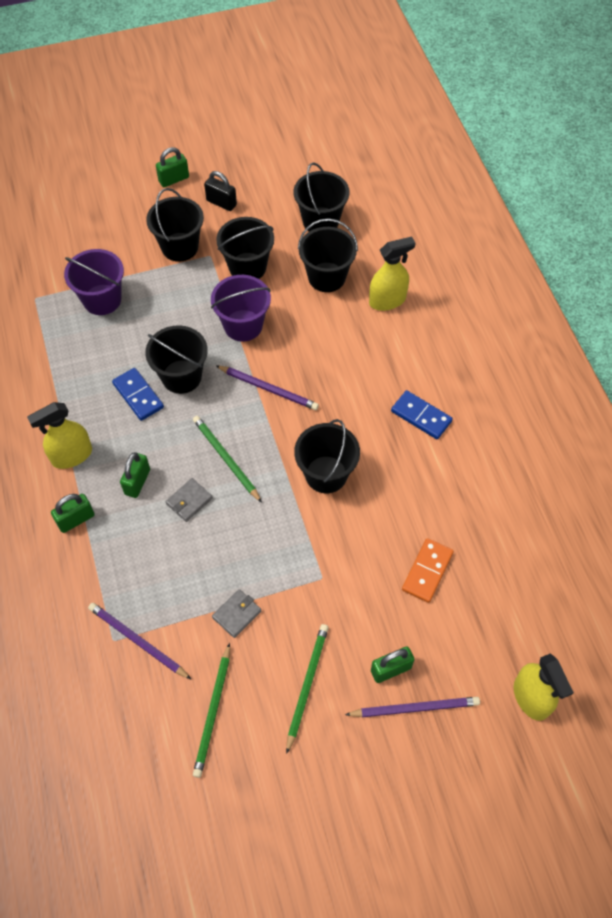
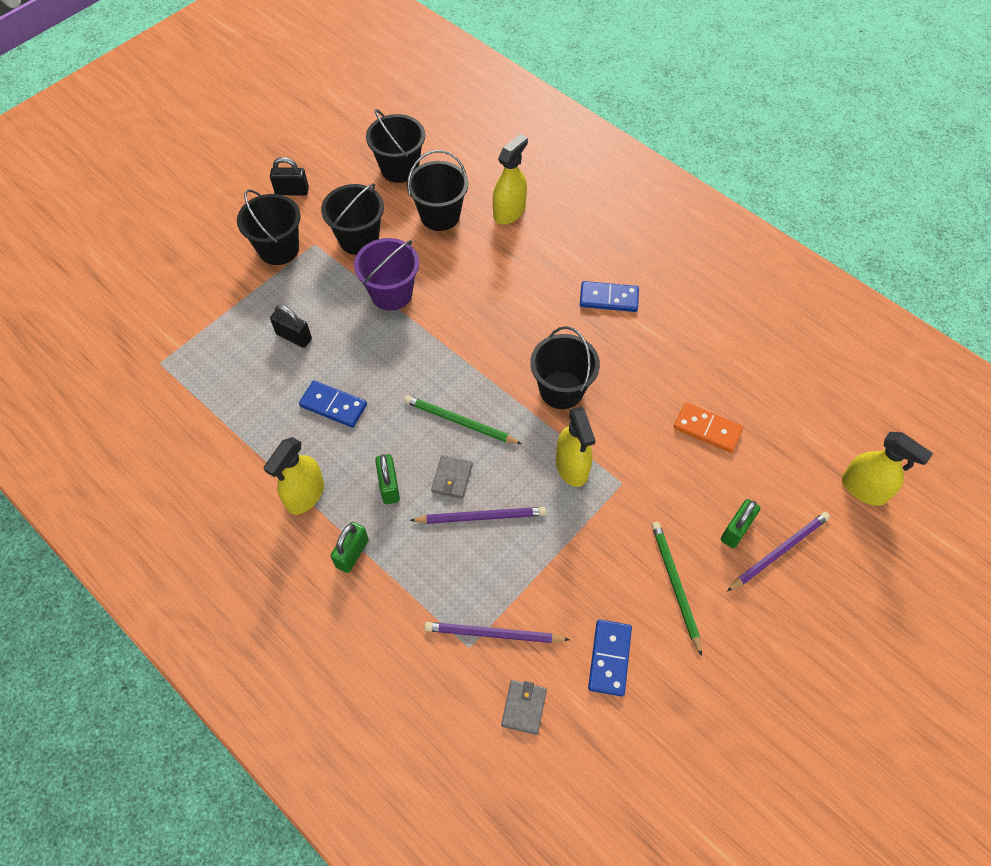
camera: 30 degrees left, 0 degrees up
purple bucket [64,249,124,315] -> none
black bucket [145,325,208,394] -> none
green padlock [156,147,189,187] -> none
green pencil [193,643,230,778] -> blue domino [588,619,632,696]
grey wallet [212,589,261,638] -> grey wallet moved to [501,680,547,735]
purple pencil [216,365,319,410] -> purple pencil moved to [410,507,546,524]
orange domino [402,538,454,603] -> orange domino turned 60 degrees counterclockwise [674,402,743,453]
none -> black padlock [270,305,312,348]
none -> yellow spray bottle [556,406,596,487]

